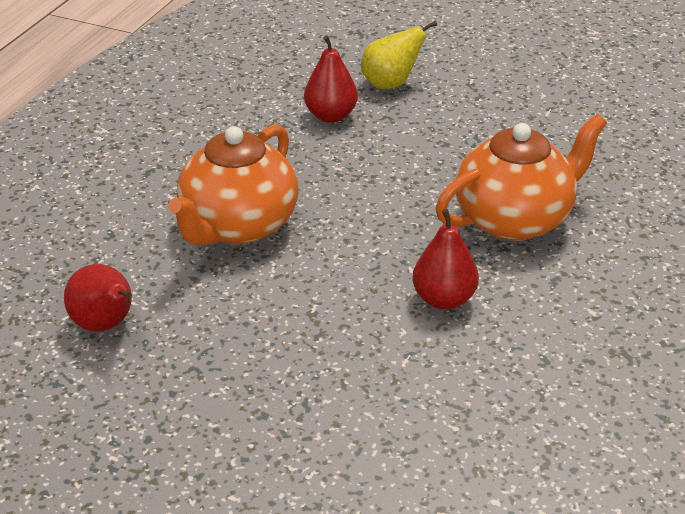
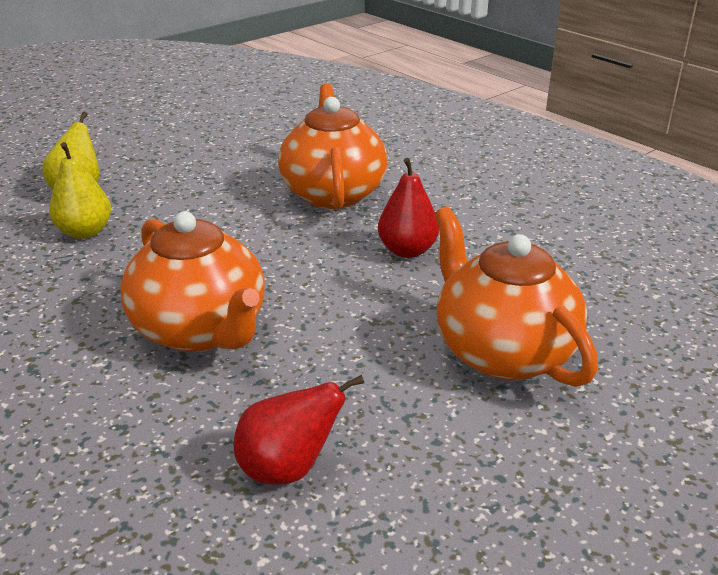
camera: 65 degrees left, 5 degrees down
red pear [304,36,358,122] -> yellow pear [49,142,111,239]
none -> orange teapot [435,206,598,387]

